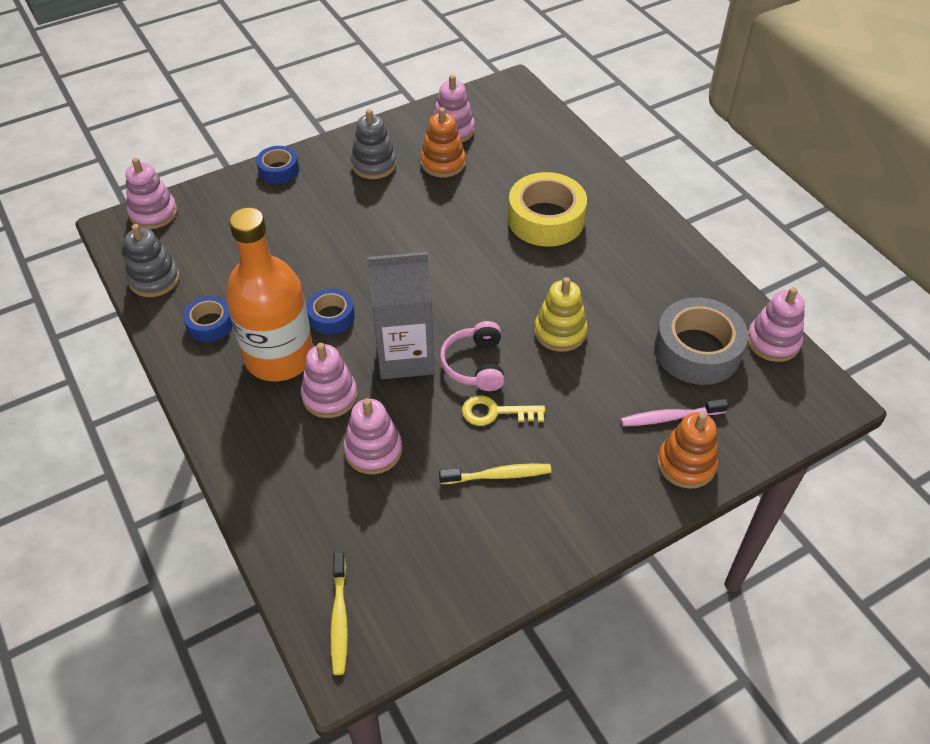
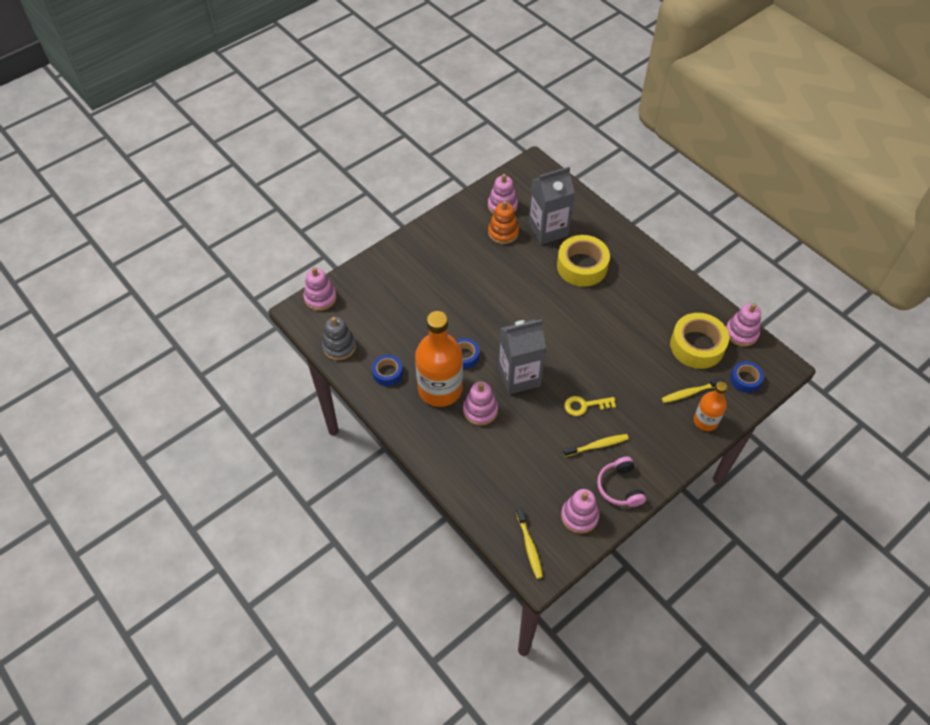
camera: 10 degrees left, 5 degrees up
blue tape [256,146,299,184] -> blue tape moved to [730,361,764,393]
pink stacking toy [343,398,402,474] -> pink stacking toy moved to [561,489,599,534]
grey stacking toy [351,109,397,179] -> none
pink headphones [440,321,504,391] -> pink headphones moved to [597,457,646,507]
yellow stacking toy [534,277,588,352] -> none
pink toothbrush [621,399,729,426] -> yellow toothbrush [661,377,724,403]
grey tape [654,297,748,385] -> yellow tape [670,313,729,369]
orange stacking toy [657,412,718,489] -> orange bottle [694,382,727,431]
none -> grey carton [528,167,575,245]

